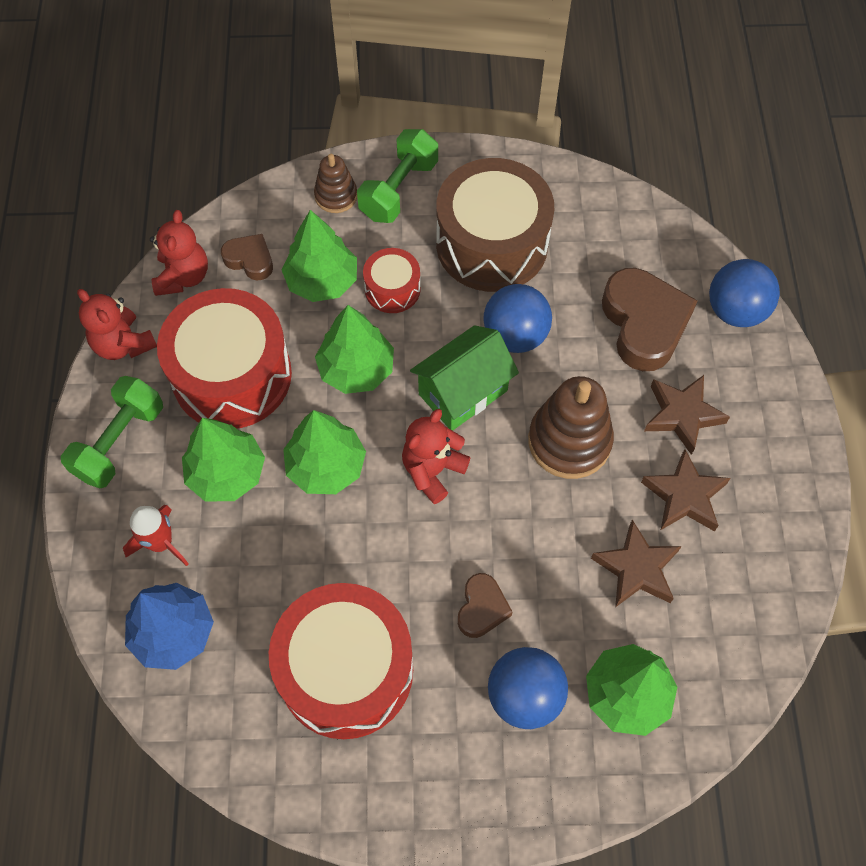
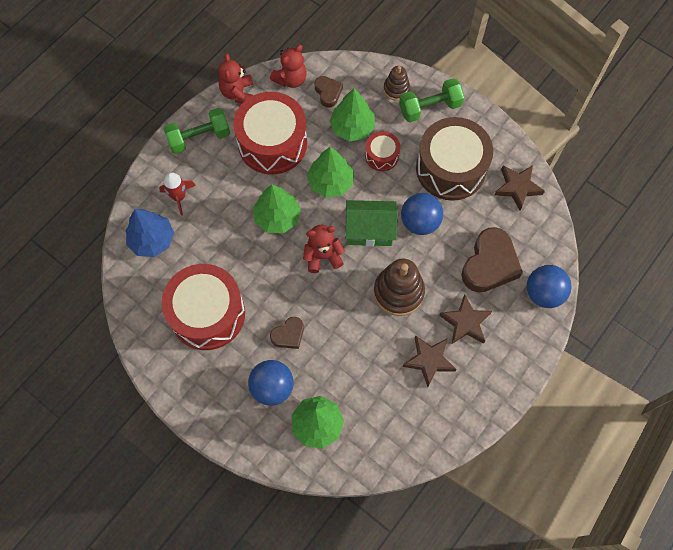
camera: 40 degrees right, 5 degrees up
green tree [182,418,265,501] -> none
brown star [591,520,682,607] -> brown star moved to [494,165,545,210]

